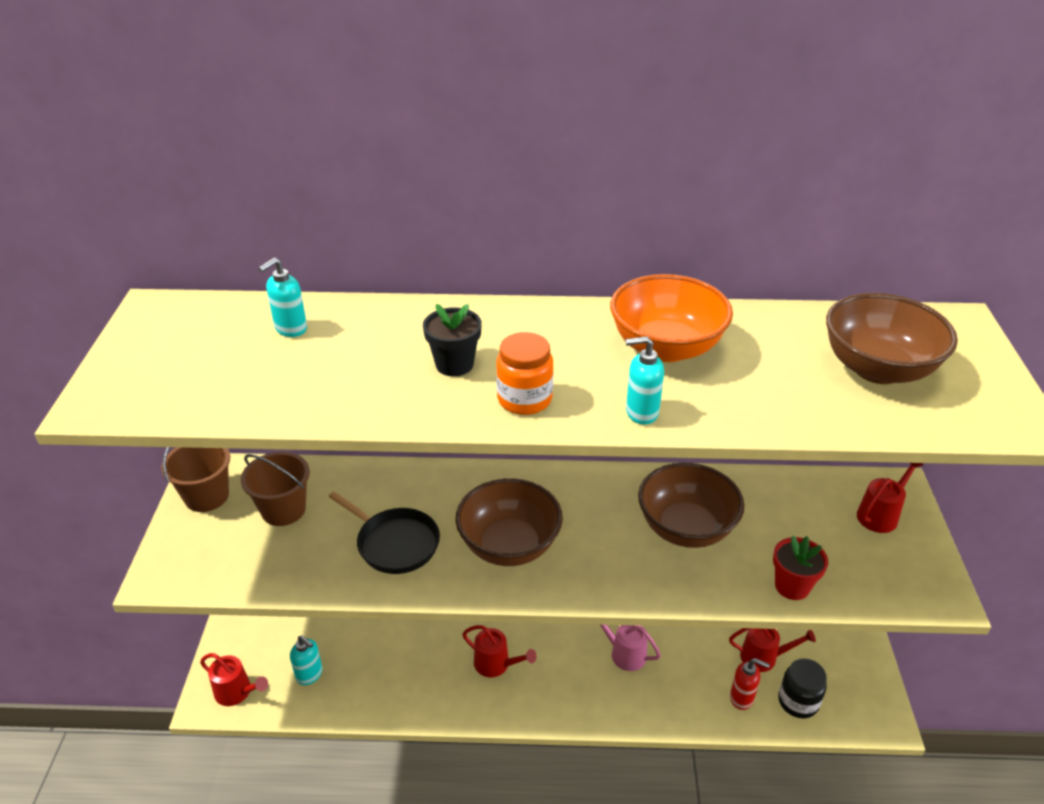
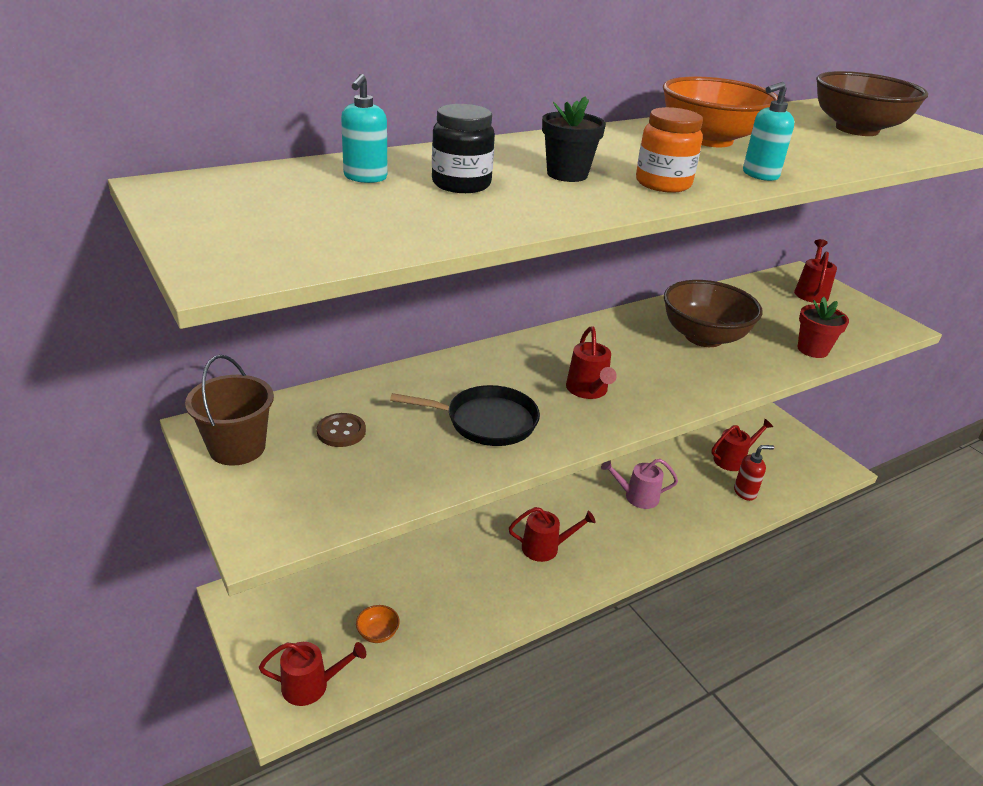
camera: 35 degrees left, 5 degrees down
brown bucket [241,452,310,526] -> brown button [317,413,366,447]
turquoise soap dispenser [290,635,323,685] -> orange bowl [356,605,400,643]
brown bowl [456,478,563,566] -> red watering can [566,327,617,399]
black jar [778,658,827,718] -> black jar moved to [432,104,495,193]

